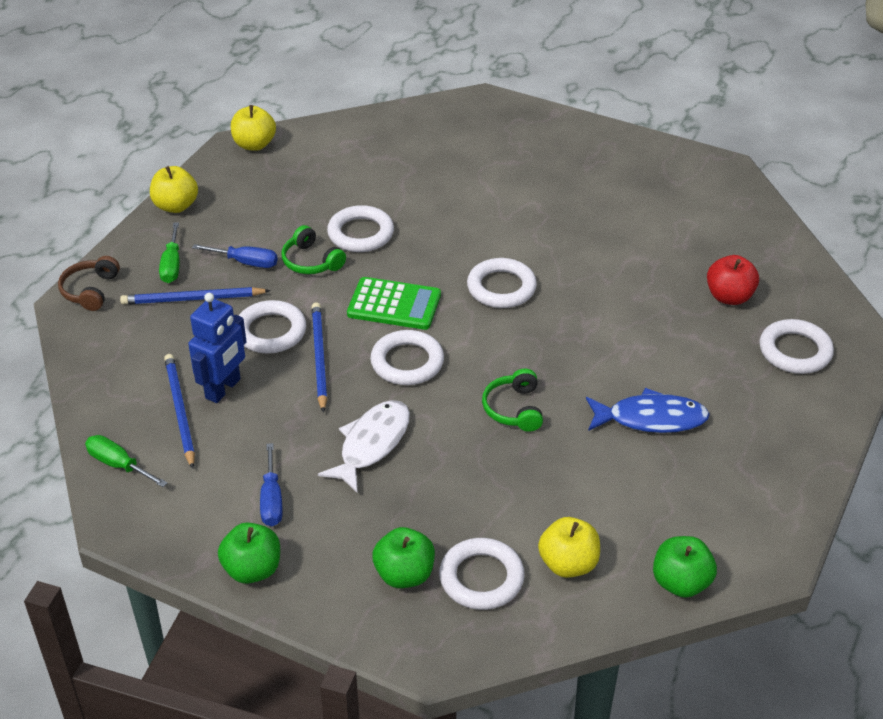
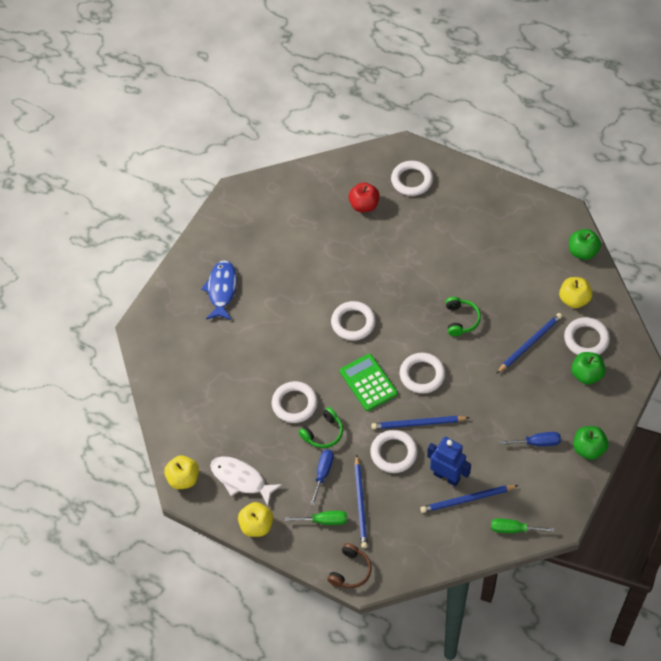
camera: 85 degrees left, 15 degrees up
brown headphones [58,256,120,311] -> brown headphones turned 75 degrees counterclockwise [327,543,372,588]
green screwdriver [85,435,167,487] -> green screwdriver turned 60 degrees clockwise [491,518,554,533]
white fish [318,400,410,493] -> white fish moved to [210,456,282,506]
green calculator [347,277,441,330] -> green calculator turned 45 degrees counterclockwise [340,354,398,411]
green headphones [482,368,543,432] -> green headphones turned 90 degrees counterclockwise [446,297,481,336]
blue fish [586,388,709,433] -> blue fish moved to [201,260,237,320]
none -> blue pencil [496,313,562,374]

